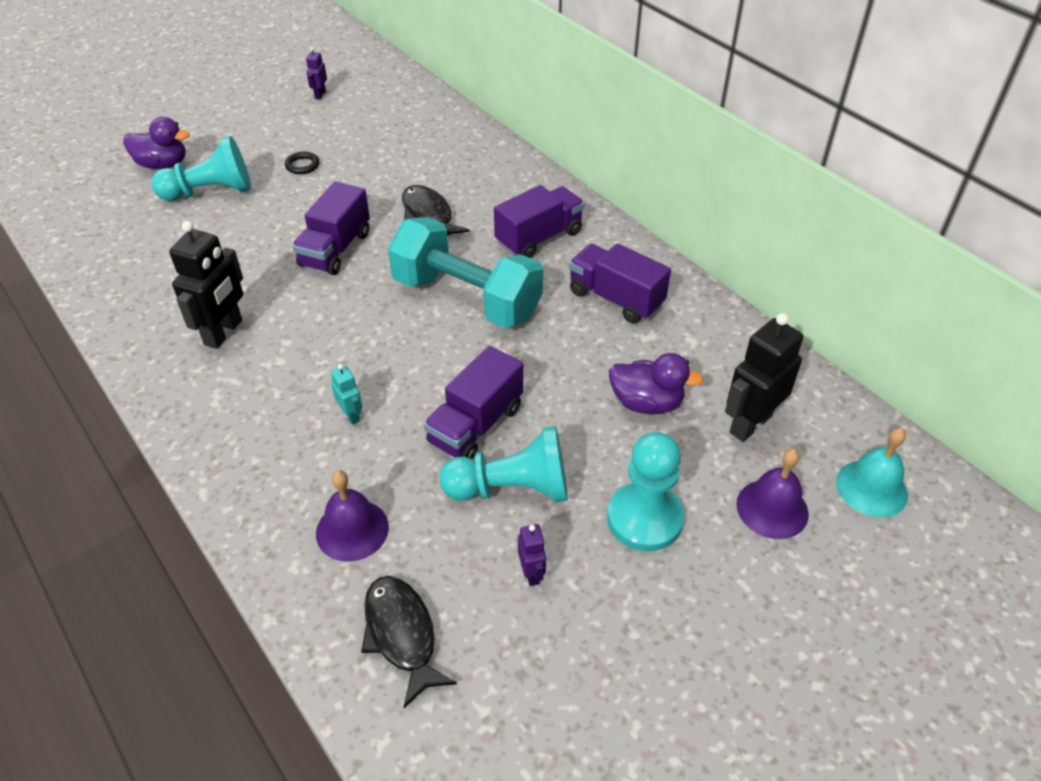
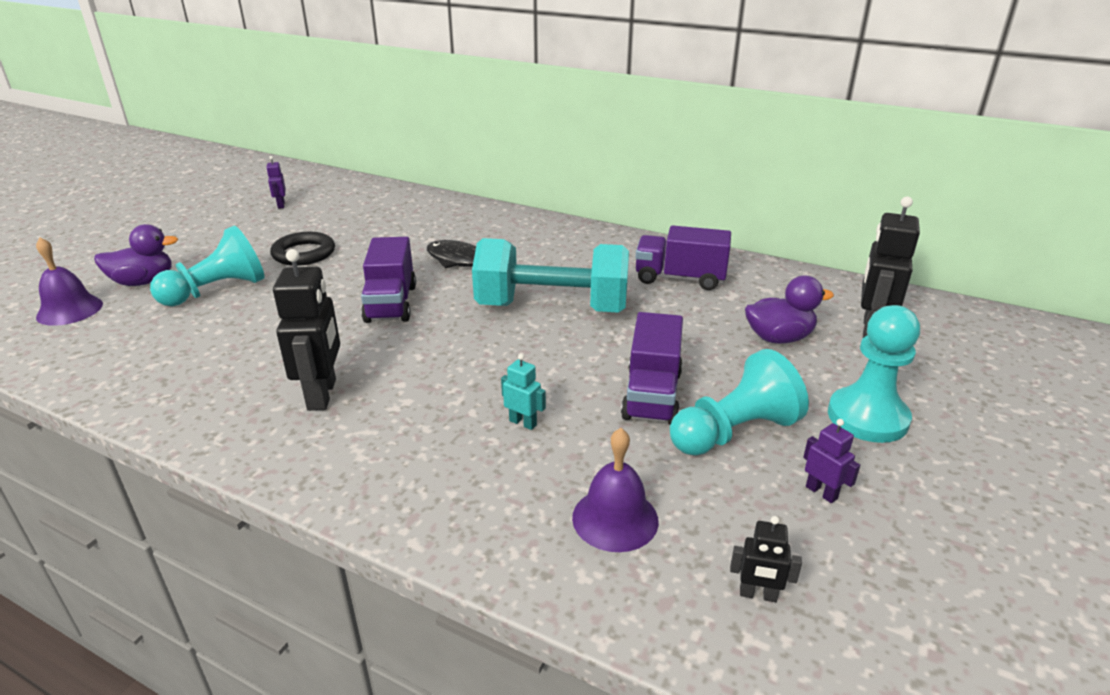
camera: 25 degrees left, 15 degrees down
black ring [285,152,319,174] -> black ring [270,232,335,266], size x1.74
black fish [361,576,457,708] -> black robot [730,516,802,602]
purple truck [494,185,584,258] -> none
purple bell [736,449,809,539] -> purple bell moved to [36,237,103,326]
turquoise bell [836,428,908,518] -> none

